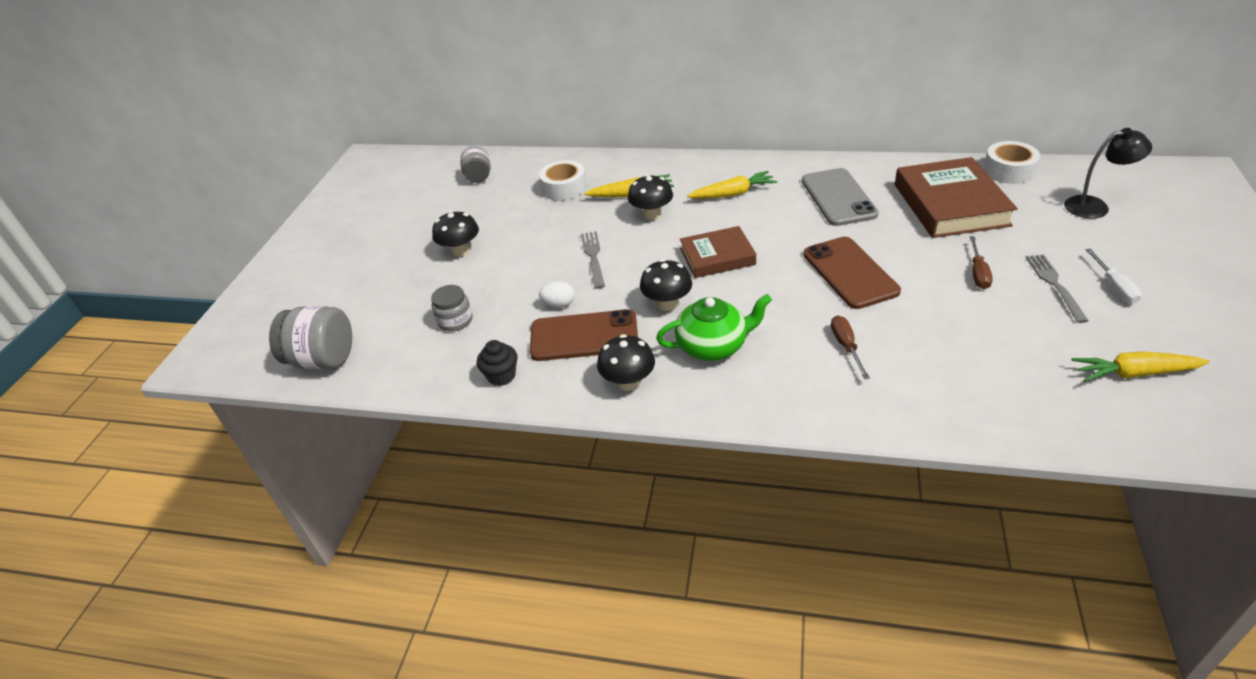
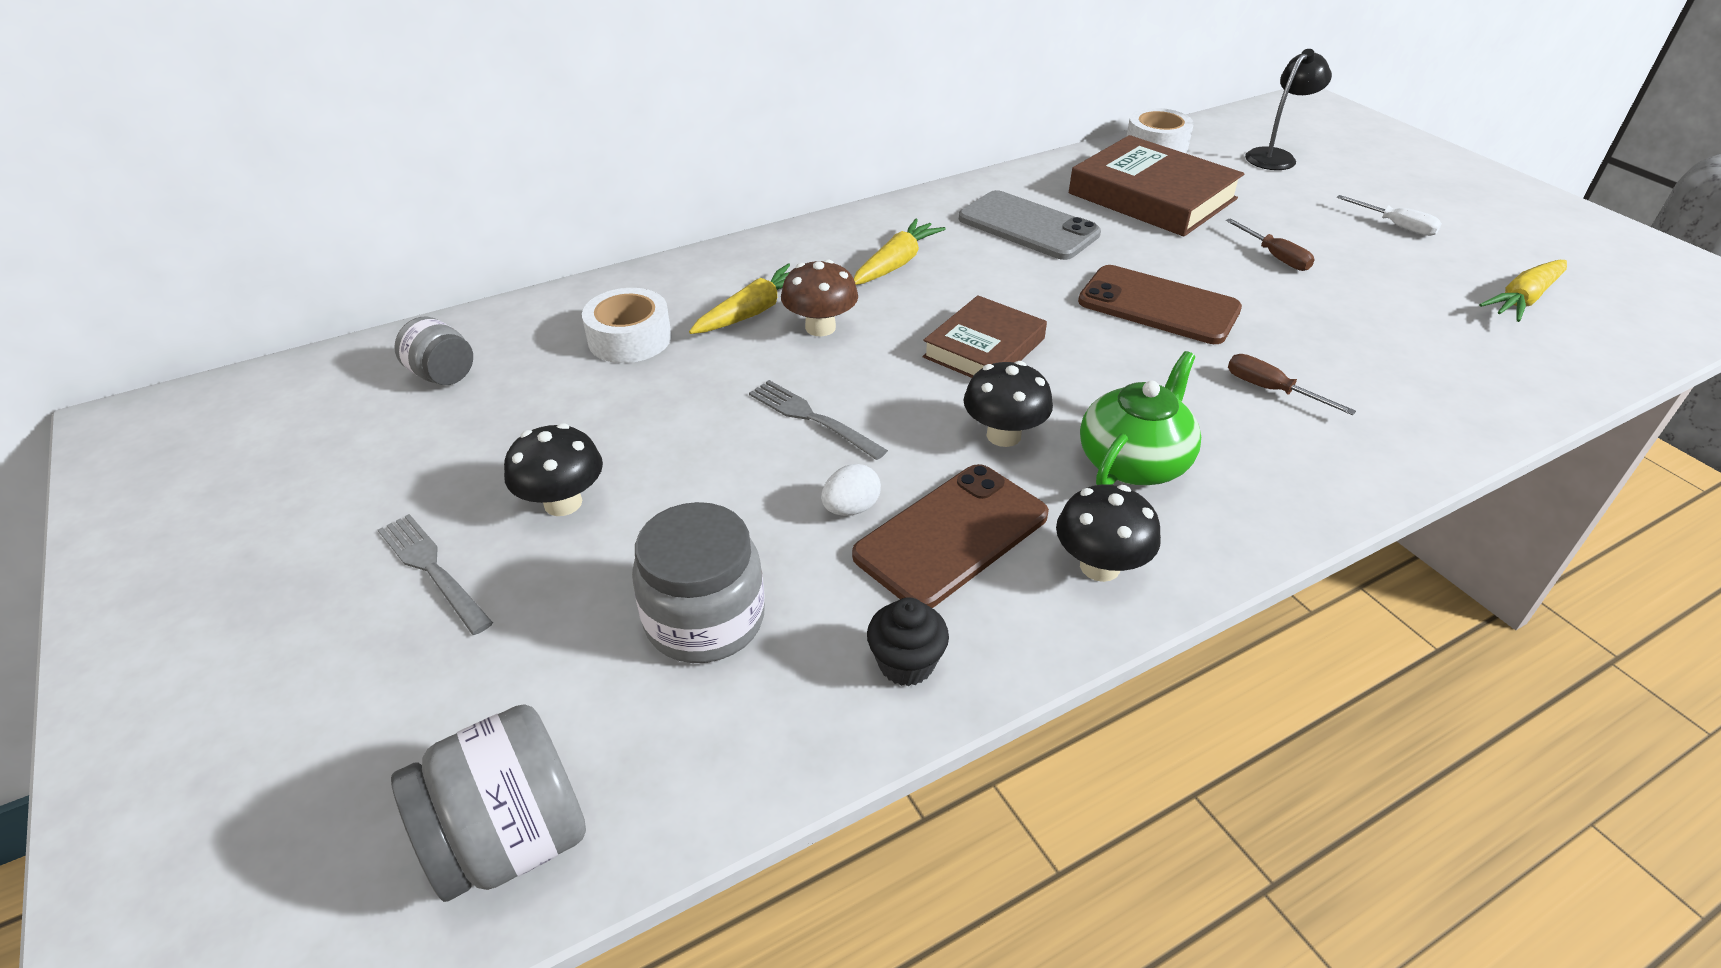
camera: 45 degrees left, 0 degrees up
grey jar [431,285,473,331] -> grey jar [632,502,765,663], size x1.62
black mushroom [628,174,673,220] -> brown mushroom [781,259,858,337]
grey fork [1025,254,1089,323] -> grey fork moved to [378,514,493,635]

